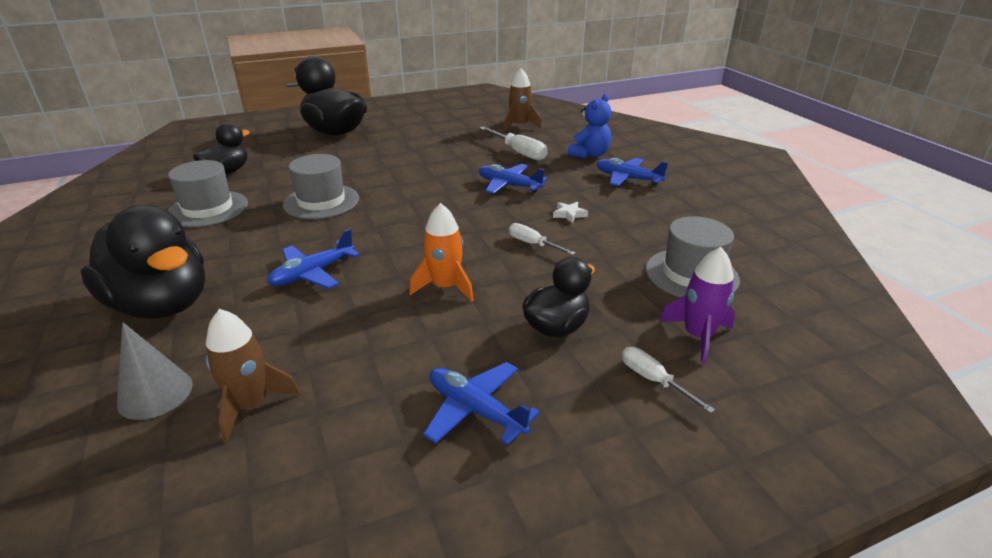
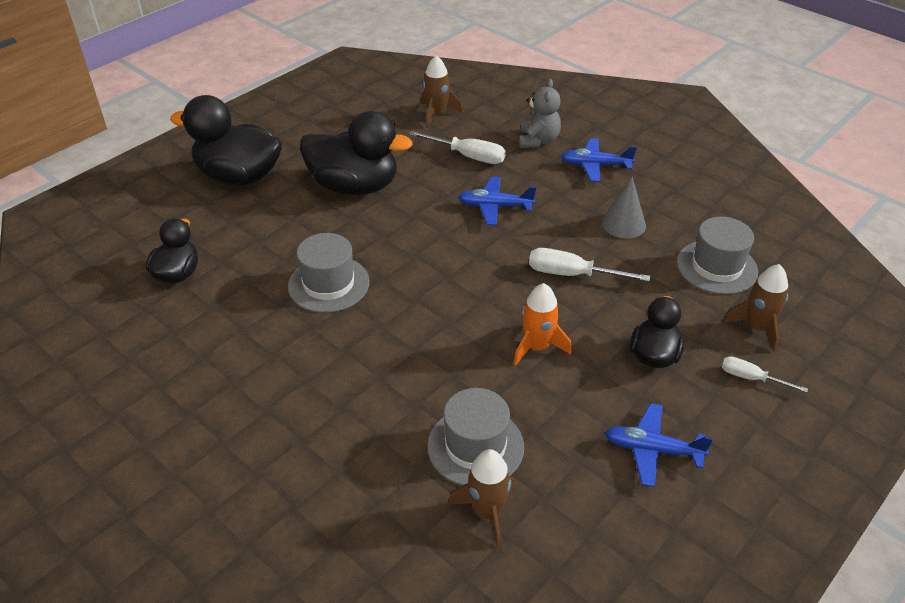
camera: 25 degrees left, 10 degrees up
black duck [80,205,205,319] -> black duck moved to [300,111,413,195]
grey cone [117,322,193,420] -> grey cone moved to [602,177,646,238]
grey hat [167,160,248,227] -> grey hat moved to [427,388,524,485]
blue plane [267,229,360,289] -> none
white screwdriver [509,223,575,255] -> white screwdriver [529,248,650,282], size x1.61
white star [553,202,588,223] -> none
blue teddy bear [568,94,611,158] -> grey teddy bear [518,79,561,148]
purple rocket [660,247,735,364] -> brown rocket [723,264,788,352]

